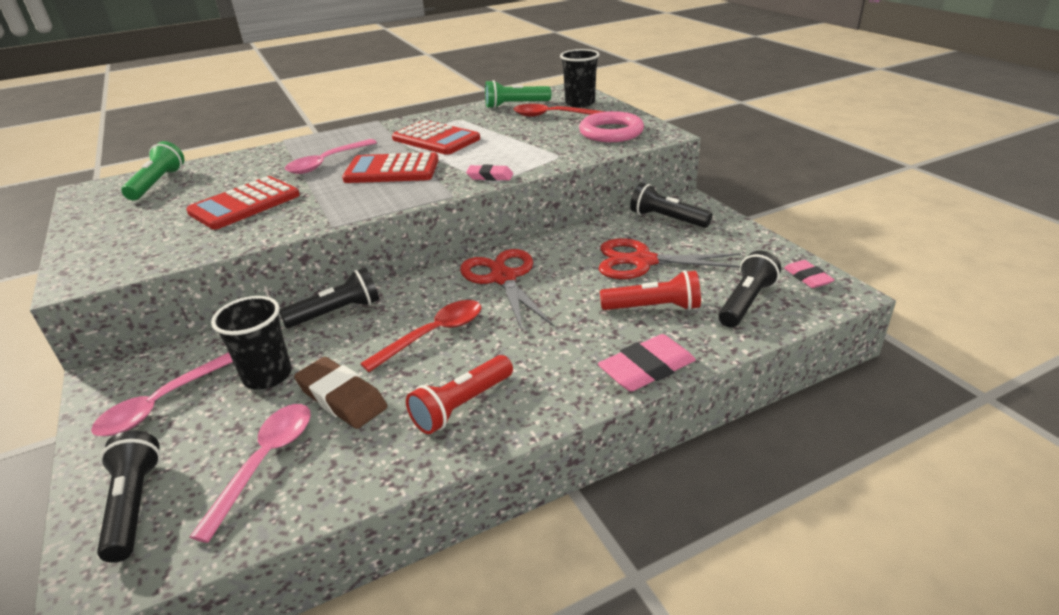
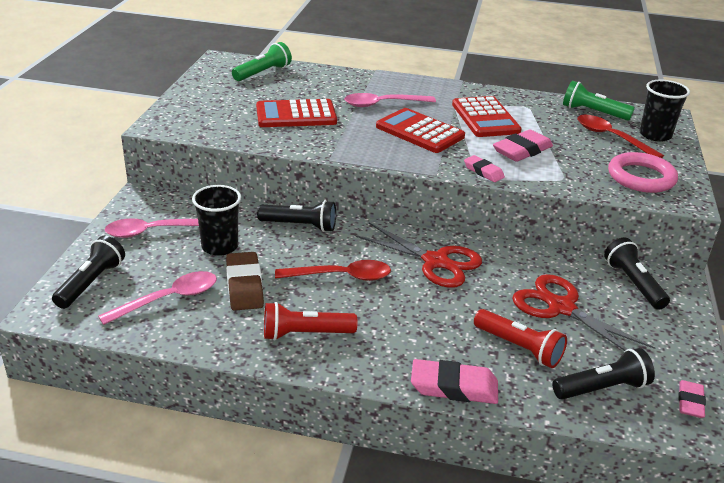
camera: 35 degrees right, 0 degrees up
red scissors [460,249,553,331] -> red scissors turned 105 degrees clockwise [354,223,482,288]
none -> pink eraser [493,129,553,162]

